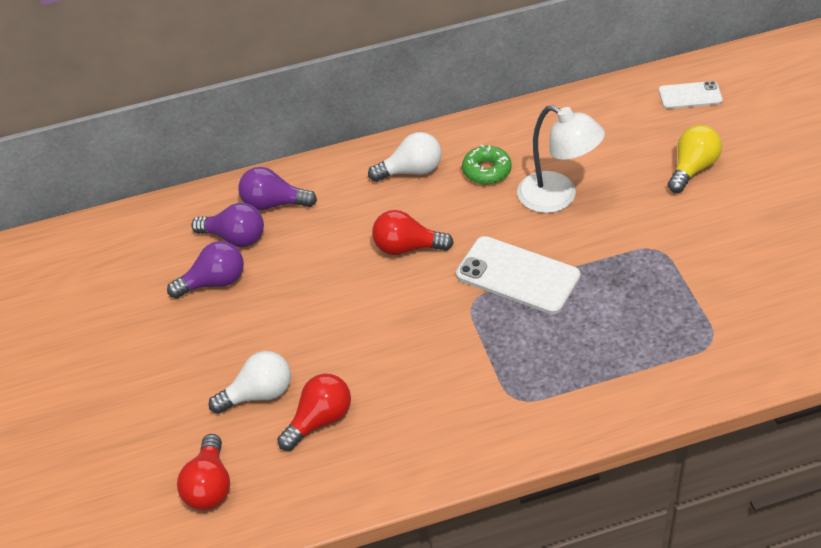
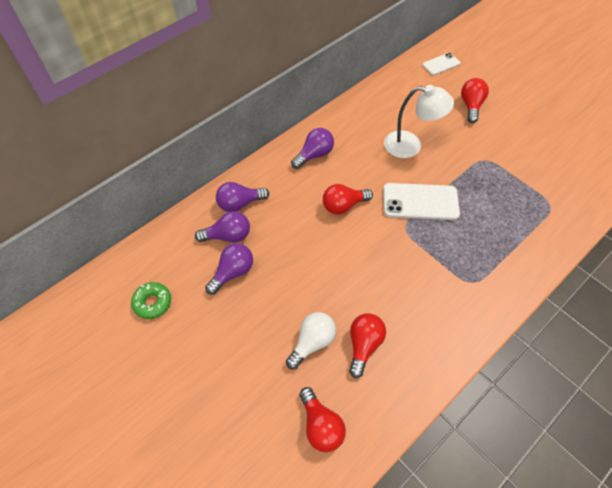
camera: 30 degrees left, 10 degrees up
white light bulb [368,132,441,182] -> purple light bulb [291,128,334,169]
green donut [462,145,512,185] -> green donut moved to [131,282,171,319]
yellow light bulb [668,125,722,193] -> red light bulb [461,78,489,123]

